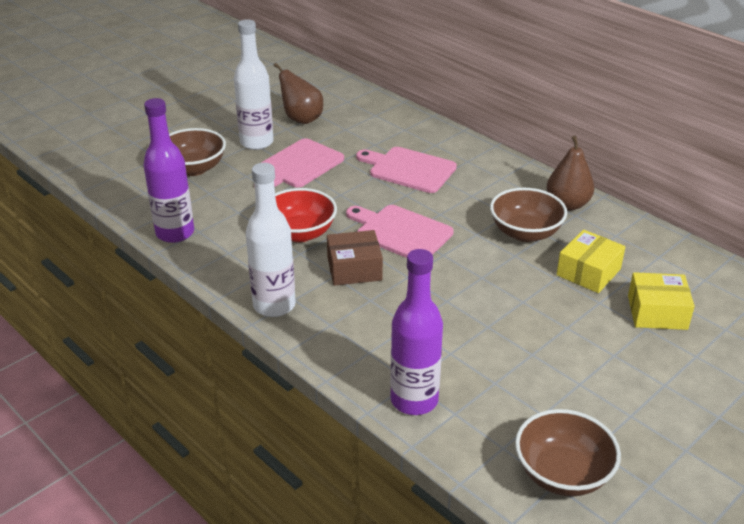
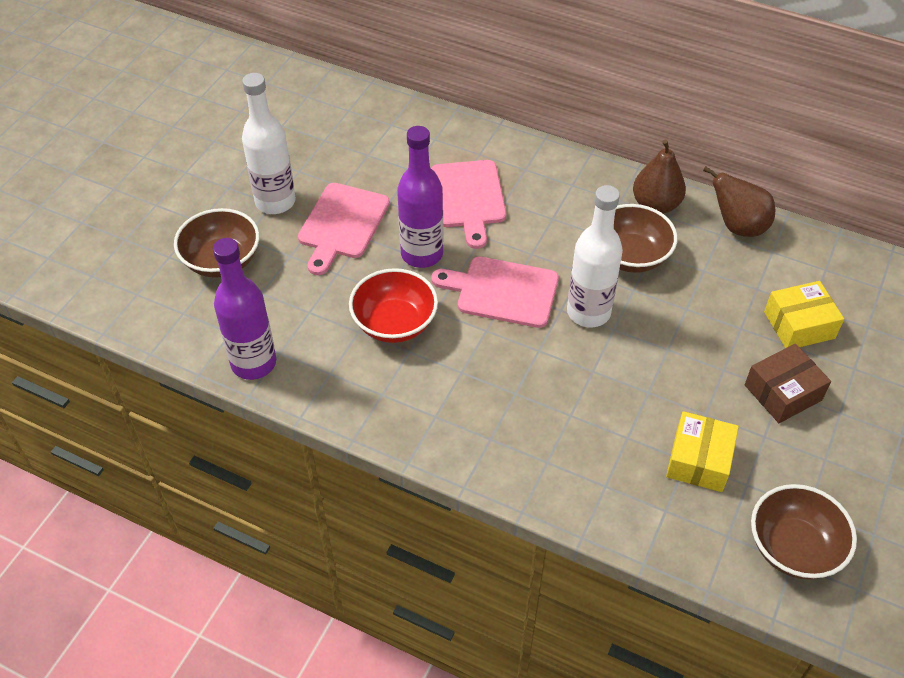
camera: 20 degrees left, 15 degrees up
white bottle [246,163,296,317] -> white bottle moved to [567,185,623,327]
brown pear [273,63,323,124] -> brown pear moved to [703,166,775,237]
brown box [327,230,383,286] -> brown box moved to [745,344,831,423]
pink cutting board [356,147,457,193] -> pink cutting board turned 105 degrees counterclockwise [431,160,506,249]
purple bottle [390,249,443,415] -> purple bottle moved to [397,126,443,268]
yellow box [557,230,625,293] -> yellow box moved to [666,411,739,492]

